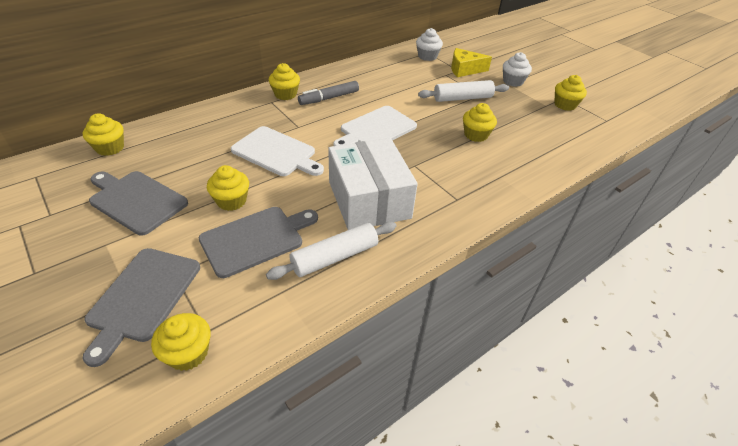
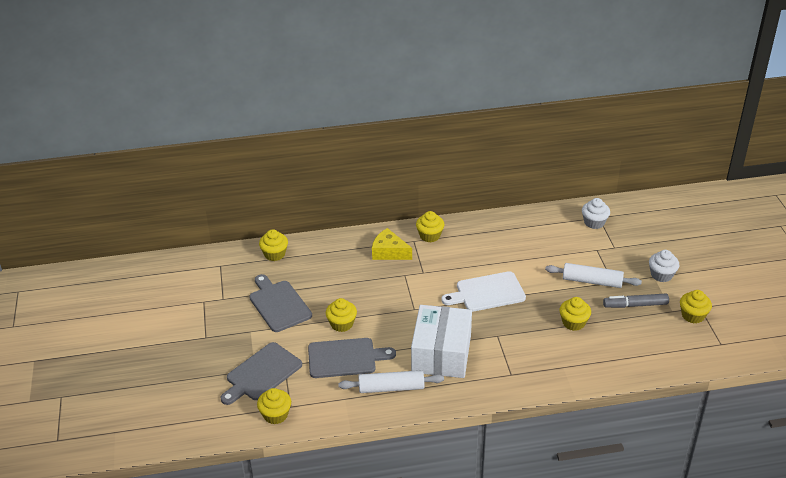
camera: 30 degrees right, 5 degrees down
white cutting board [231,126,324,176] -> none
grey marker [298,81,359,105] -> grey marker moved to [603,293,669,308]
yellow cheese [451,48,492,77] -> yellow cheese moved to [372,228,412,260]

